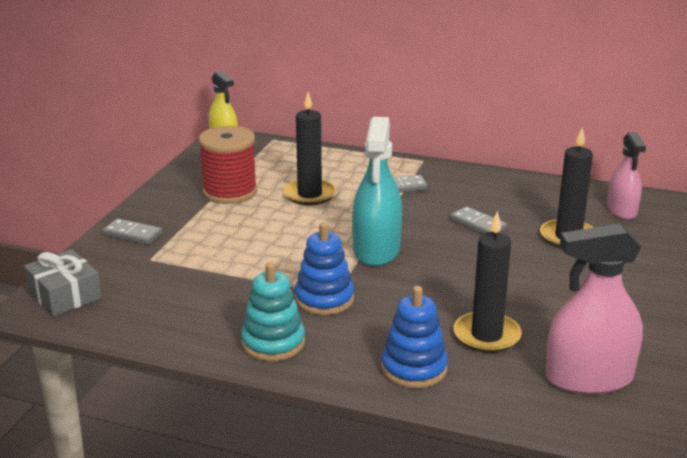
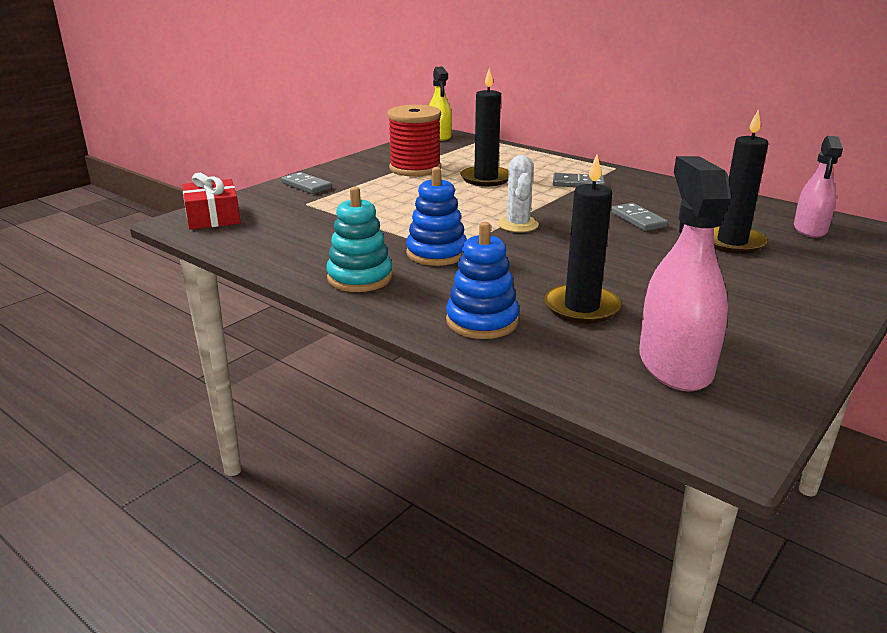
camera: 20 degrees right, 0 degrees up
grey gift [24,249,102,316] -> red gift [182,173,241,230]
turquoise spray bottle [352,117,402,266] -> white cactus [498,155,539,232]
pink spray bottle [546,224,643,395] -> pink spray bottle turned 75 degrees clockwise [639,156,731,392]

